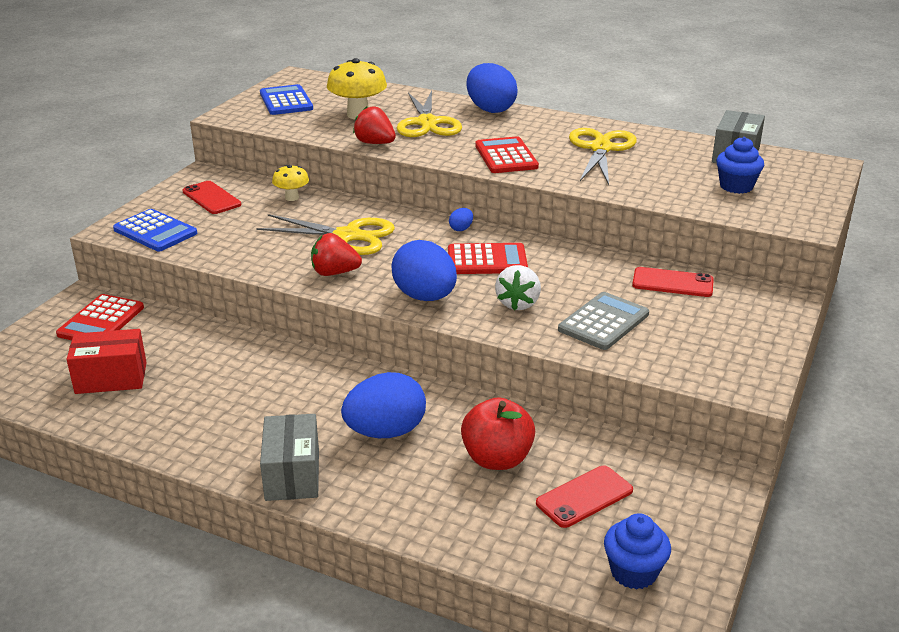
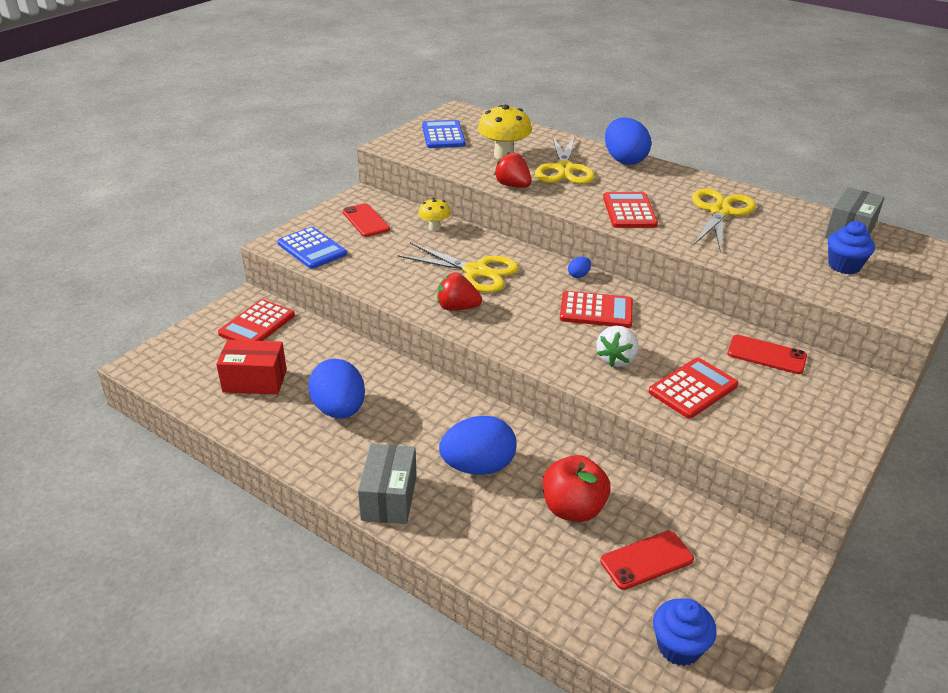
camera: 10 degrees right, 5 degrees up
blue egg [391,240,457,301] -> blue egg moved to [308,359,365,419]
grey calculator [558,292,649,350] -> red calculator [649,358,738,419]

